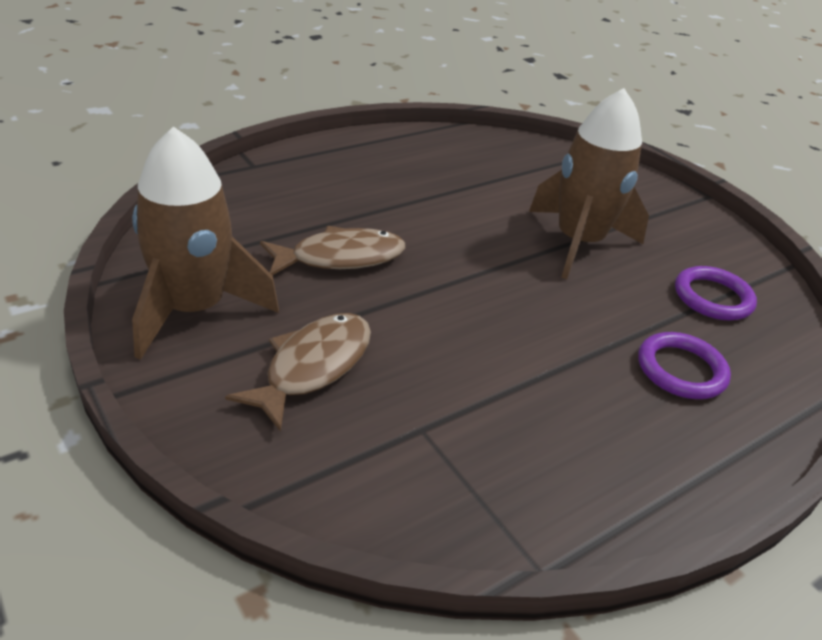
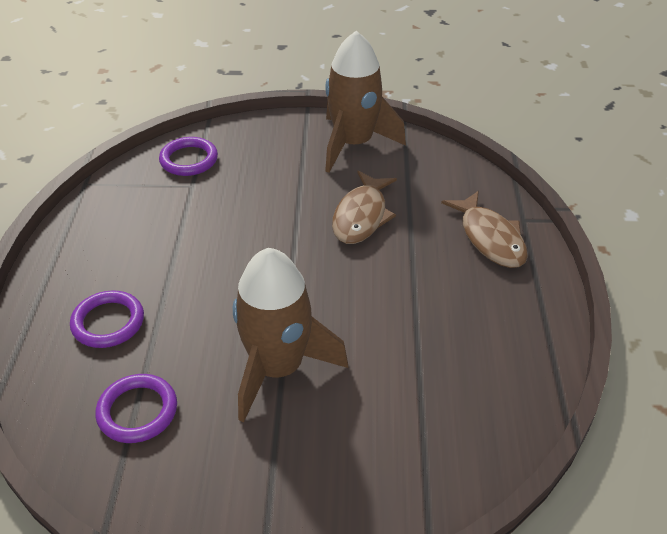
camera: 130 degrees right, 5 degrees up
brown fish [225,313,371,432] -> brown fish moved to [441,191,528,268]
none -> purple ring [159,137,218,176]

